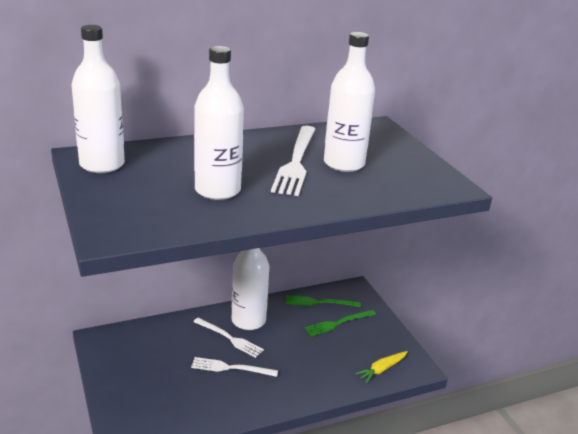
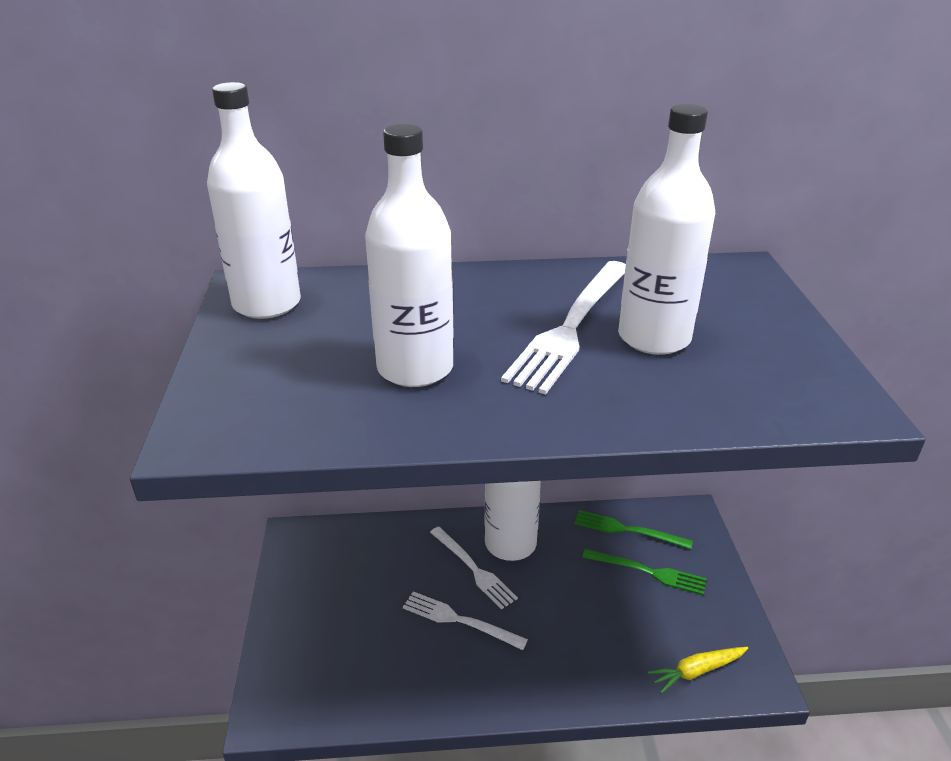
camera: 20 degrees right, 5 degrees up
green fork [305,310,376,336] -> green fork turned 150 degrees counterclockwise [582,549,707,595]

